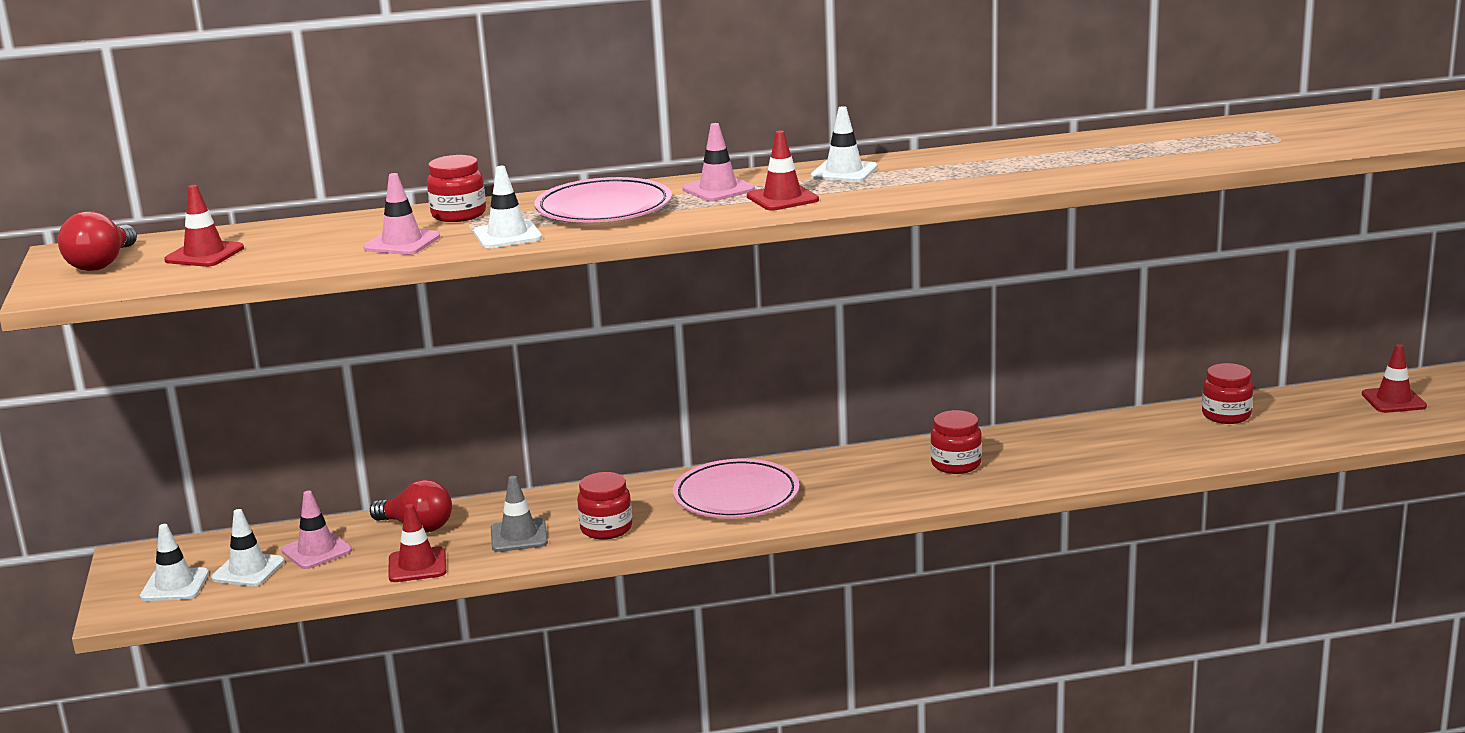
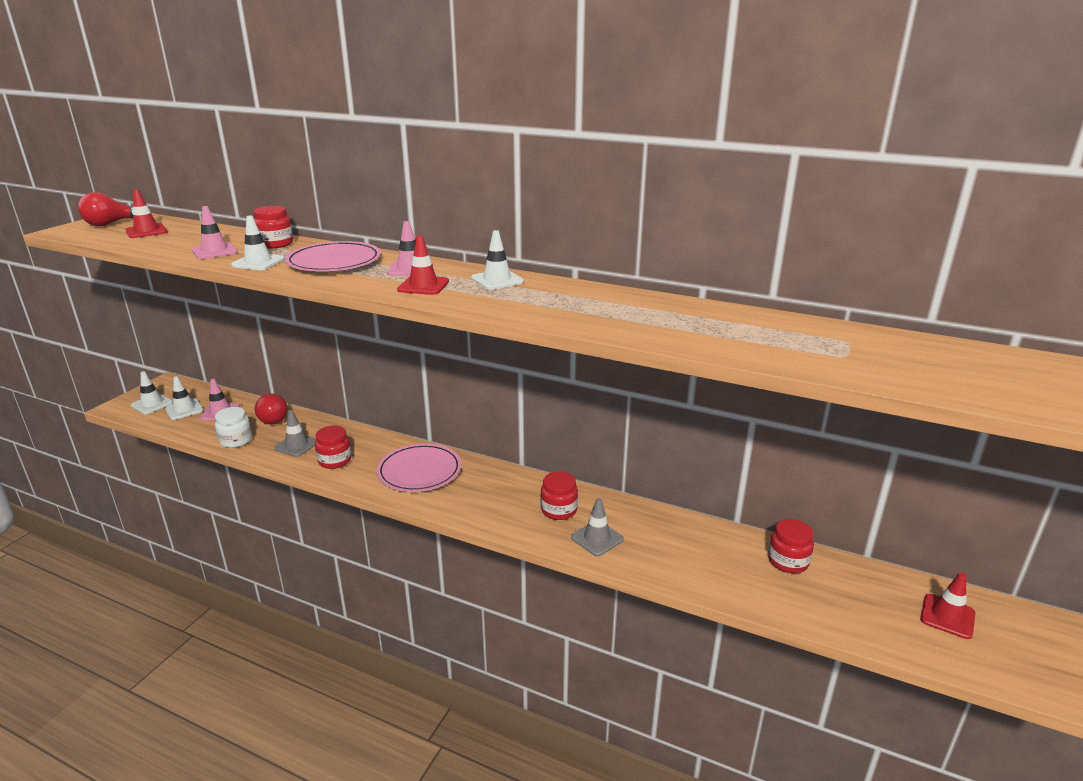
camera: 35 degrees right, 5 degrees up
red traffic cone [388,504,446,582] -> white jar [215,407,252,448]
none -> grey traffic cone [571,498,624,556]

